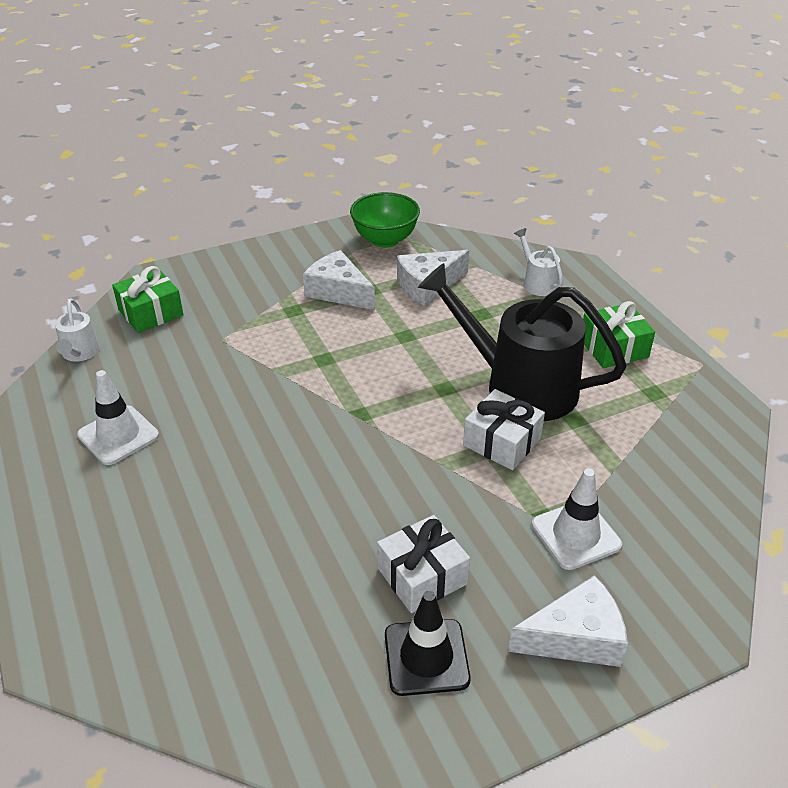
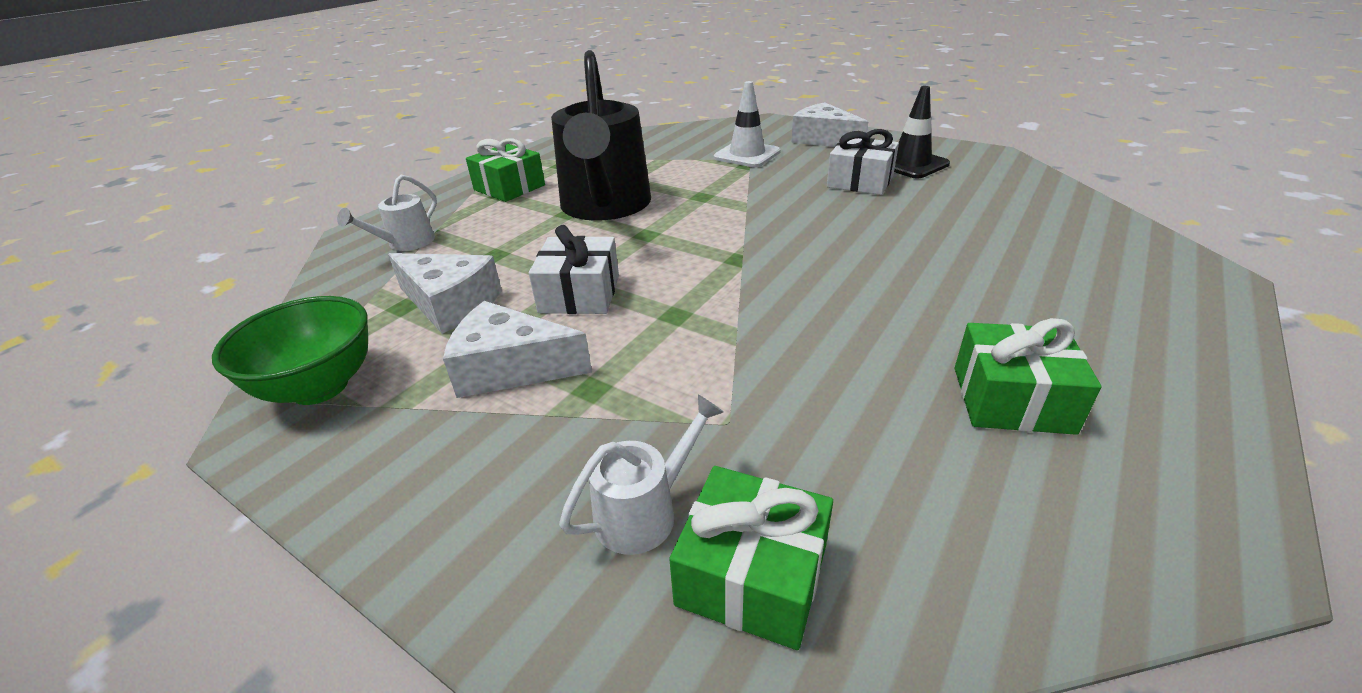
camera: 120 degrees left, 5 degrees down
white watering can [55,298,100,362] -> white watering can moved to [559,395,723,555]
white traffic cone [77,370,159,465] -> green gift [955,318,1102,435]
white cheese [303,250,375,310] -> white cheese turned 90 degrees clockwise [443,301,592,398]
white gift [463,389,545,470] -> white gift moved to [529,225,619,314]

